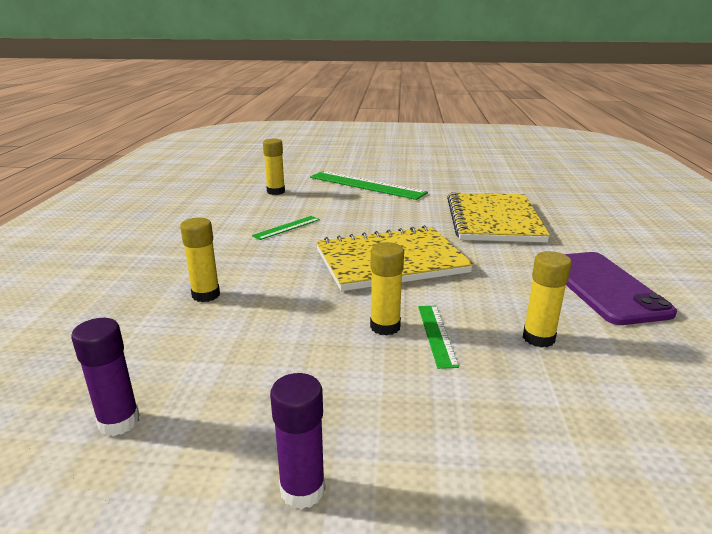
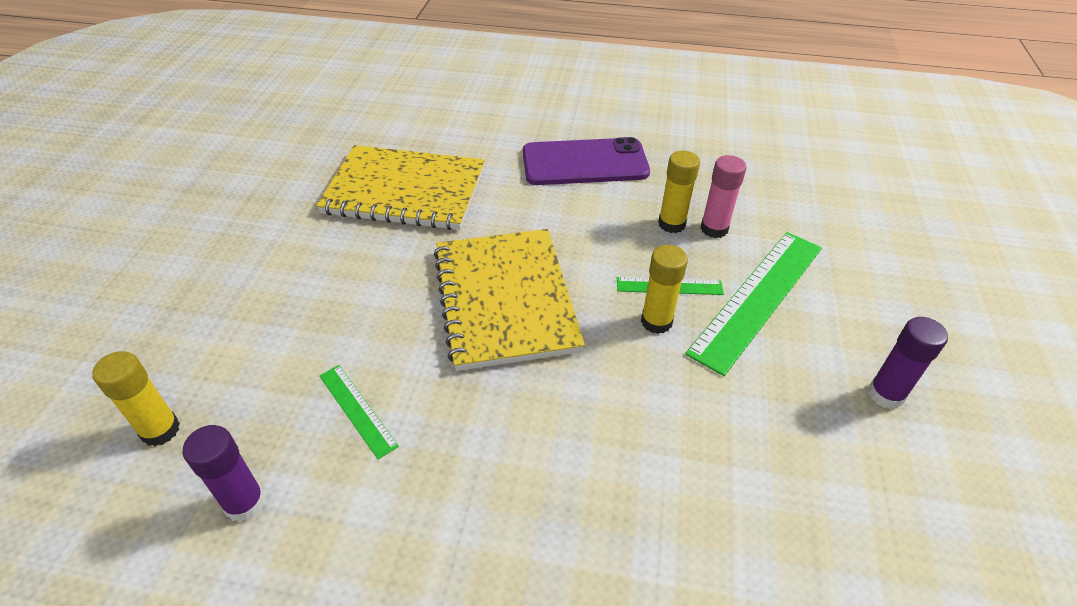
camera: 85 degrees left, 20 degrees up
purple glue stick [71,318,140,436] -> purple glue stick moved to [183,425,265,522]
yellow glue stick [180,218,220,302] -> none
green ruler [310,171,428,200] -> green ruler moved to [685,232,822,376]
none -> pink glue stick [700,155,746,238]

